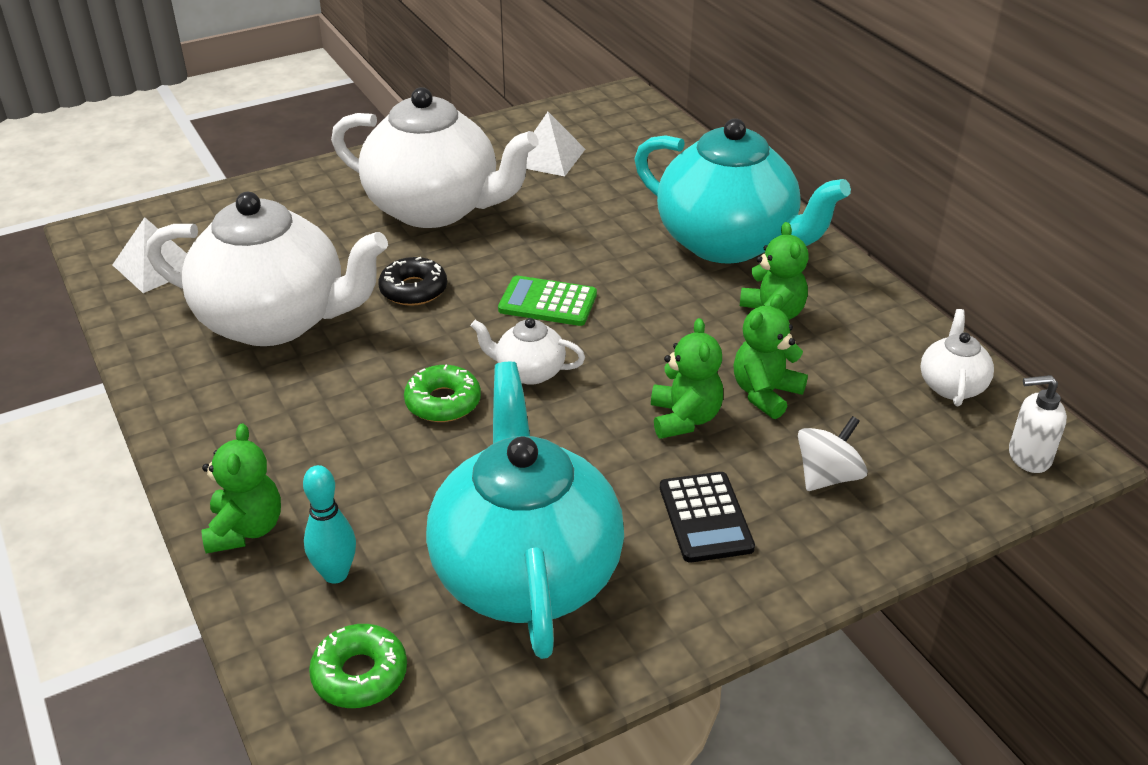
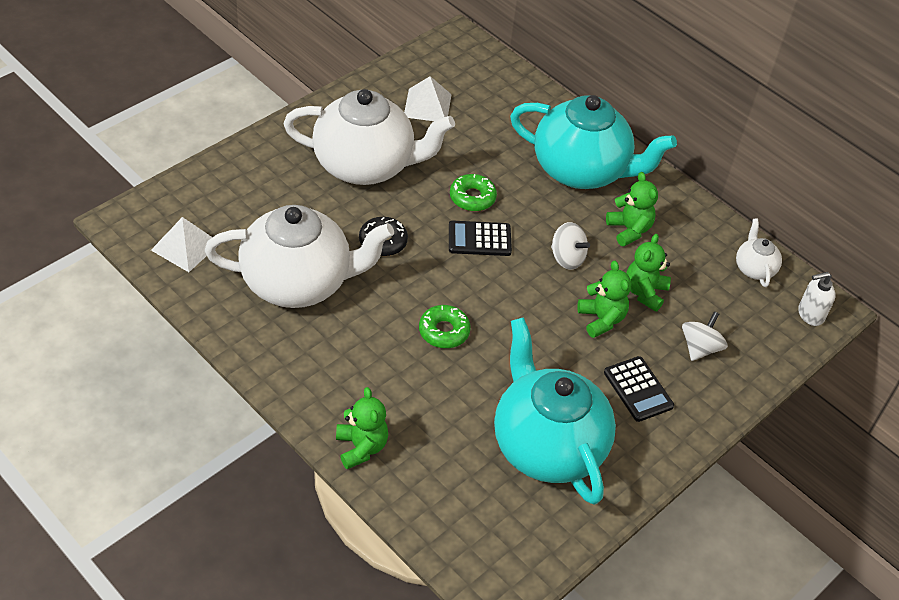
camera: 20 degrees left, 10 degrees up
turquoise bowling pin [303,465,356,584] -> none
green donut [309,624,407,708] -> green donut moved to [450,174,497,211]
white teapot [470,318,585,385] -> none
green calculator [498,275,597,326] -> black calculator [449,221,512,256]
none -> white spinning top [551,222,590,270]

